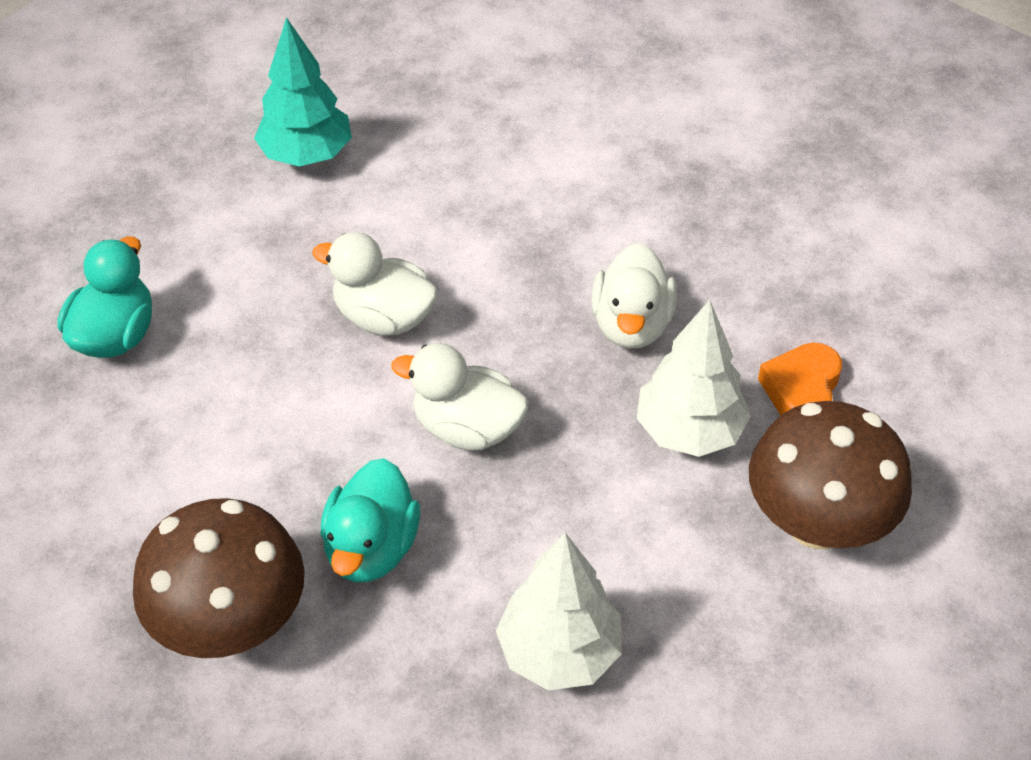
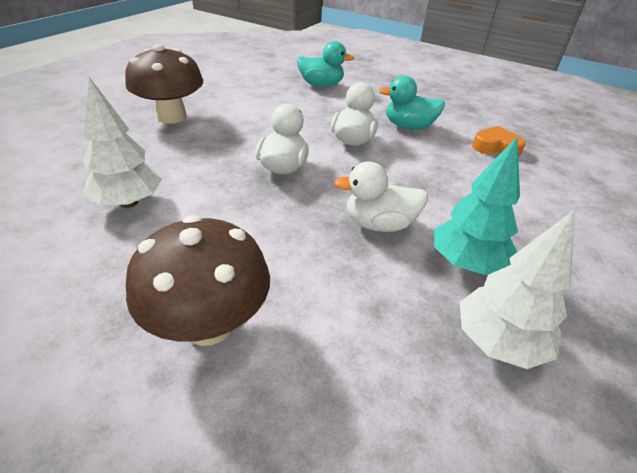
camera: 80 degrees right, 10 degrees down
turquoise tree [254,17,352,167] -> turquoise tree moved to [434,137,520,275]
turquoise duck [320,458,420,582] -> turquoise duck moved to [378,75,445,130]
white tree [637,300,751,457] -> white tree moved to [460,210,574,369]
orange heart [758,343,842,415] -> orange heart moved to [472,126,526,157]

